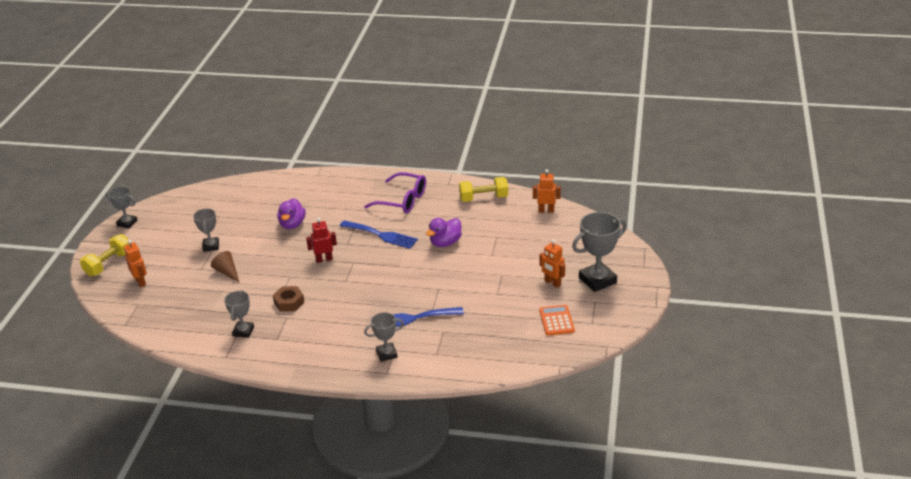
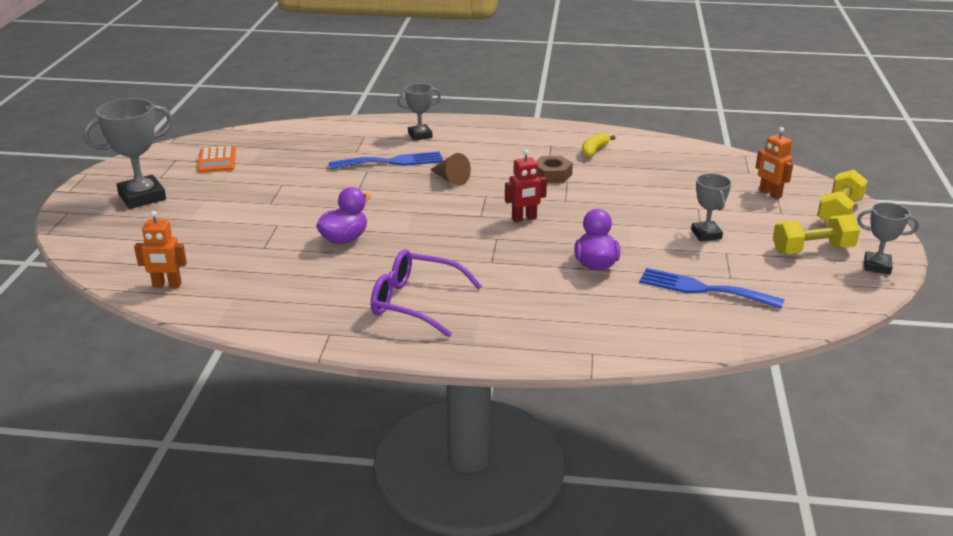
camera: 175 degrees right, 5 degrees down
brown cone [211,251,240,283] -> brown cone moved to [430,153,471,186]
grey trophy [224,290,254,338] -> yellow banana [582,133,616,158]
blue fork [340,220,418,249] -> blue fork moved to [639,268,785,309]
yellow dumbbell [459,177,508,202] -> yellow dumbbell moved to [773,215,860,254]
orange robot [539,239,565,288] -> none

